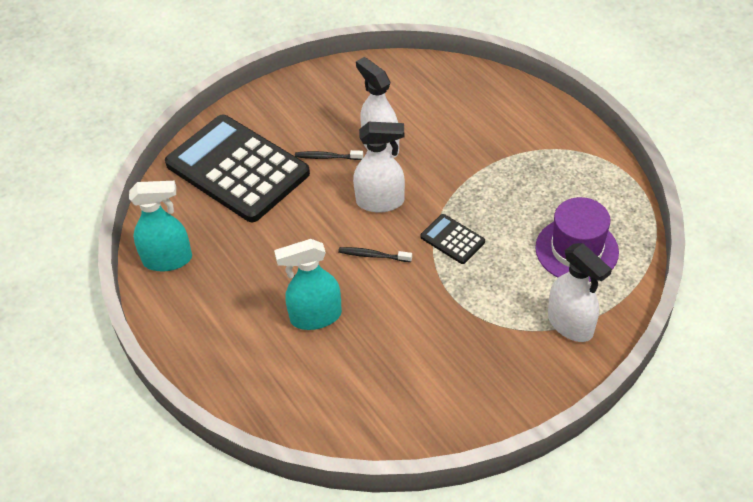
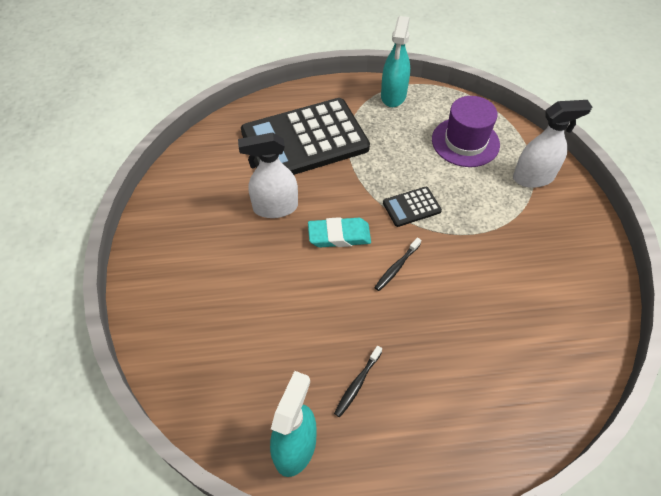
camera: 65 degrees left, 5 degrees up
black calculator [165,115,310,222] -> black calculator moved to [241,98,370,175]
turquoise spray bottle [274,239,342,330] -> turquoise spray bottle moved to [381,16,410,107]
black toothbrush [295,150,363,160] -> black toothbrush moved to [334,346,382,417]
white spray bottle [353,122,405,213] -> turquoise eraser [308,217,371,247]

